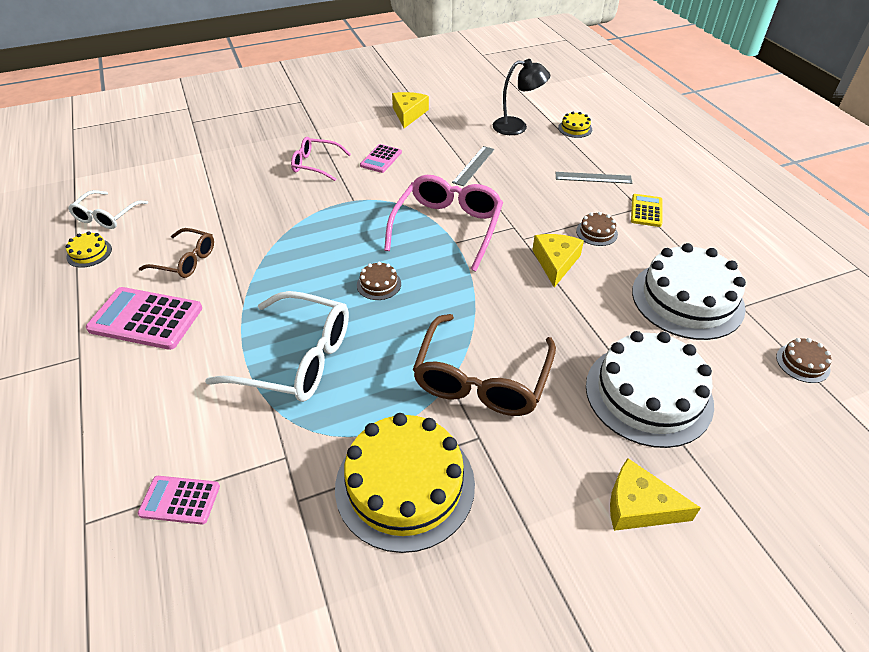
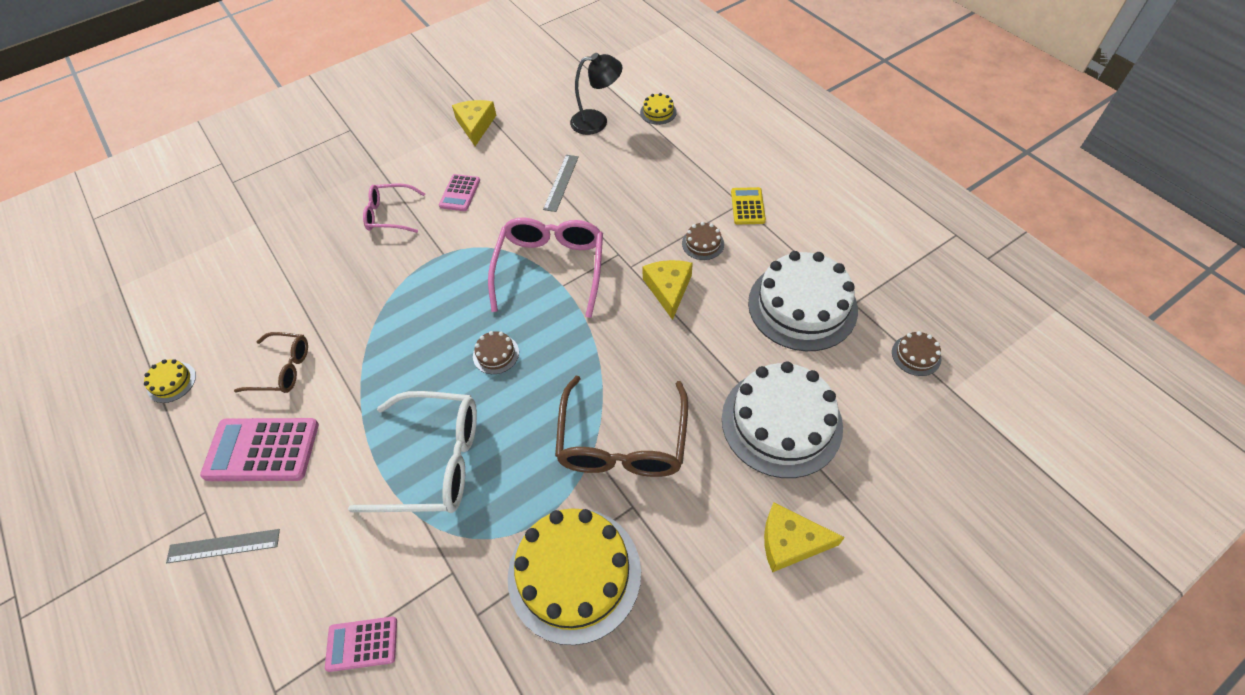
camera: 10 degrees left, 10 degrees up
white glasses [68,190,148,229] -> none
grey ruler [555,172,632,184] -> grey ruler moved to [166,529,280,563]

